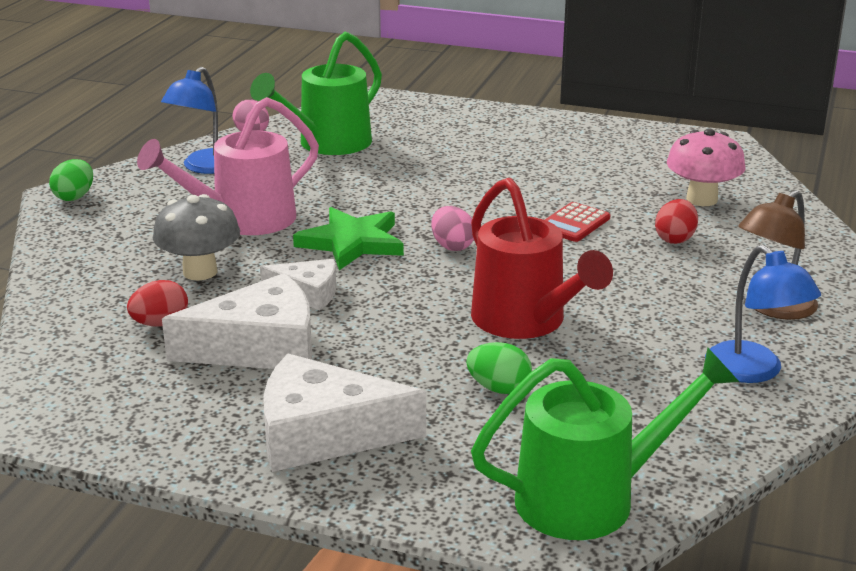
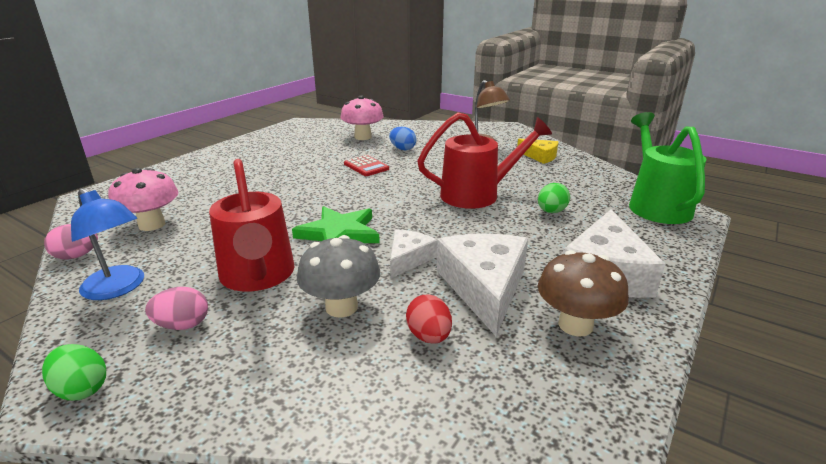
camera: 75 degrees left, 0 degrees up
pink watering can [137,97,319,235] -> red watering can [209,159,294,292]
green watering can [250,32,382,155] -> pink mushroom [108,168,178,231]
pink egg [431,206,474,251] -> pink egg moved to [145,287,208,330]
red egg [655,199,698,244] -> blue egg [389,127,416,150]
blue lamp [705,245,821,383] -> yellow cheese [517,138,558,164]
none -> brown mushroom [538,250,629,336]

